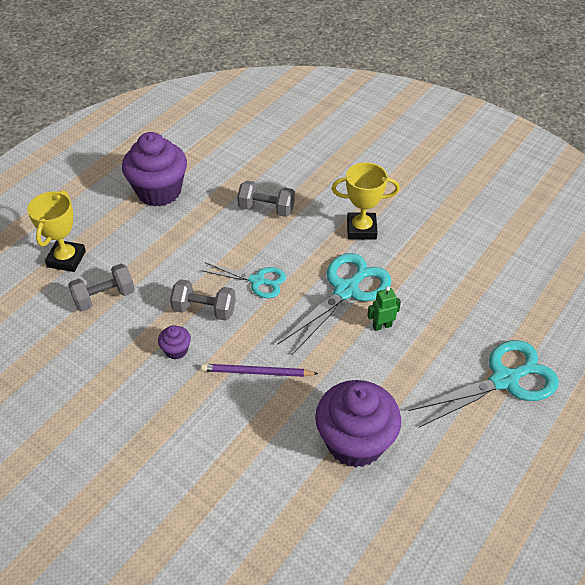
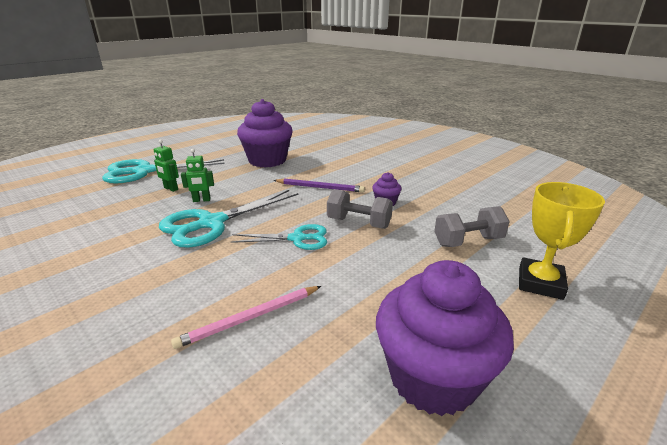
camera: 170 degrees left, 20 degrees down
turquoise scissors [201,262,286,298] -> turquoise scissors turned 150 degrees clockwise [230,224,327,250]
grey dumbbell [237,181,295,217] -> pink pencil [171,286,321,349]
yellow trophy [332,162,400,240] -> none
none -> green robot [154,140,179,192]

